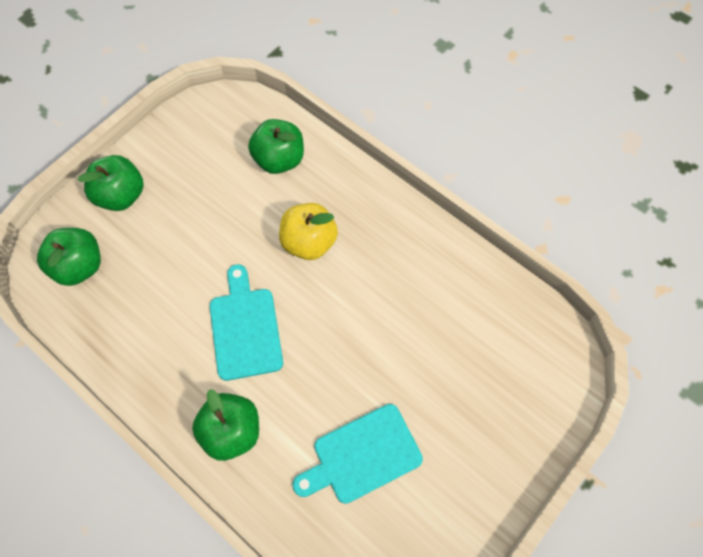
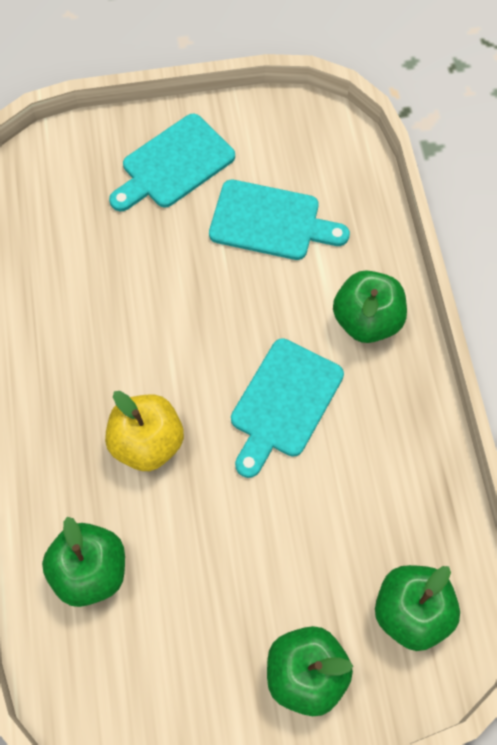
camera: 140 degrees left, 0 degrees up
none -> turquoise cutting board [109,114,235,211]

